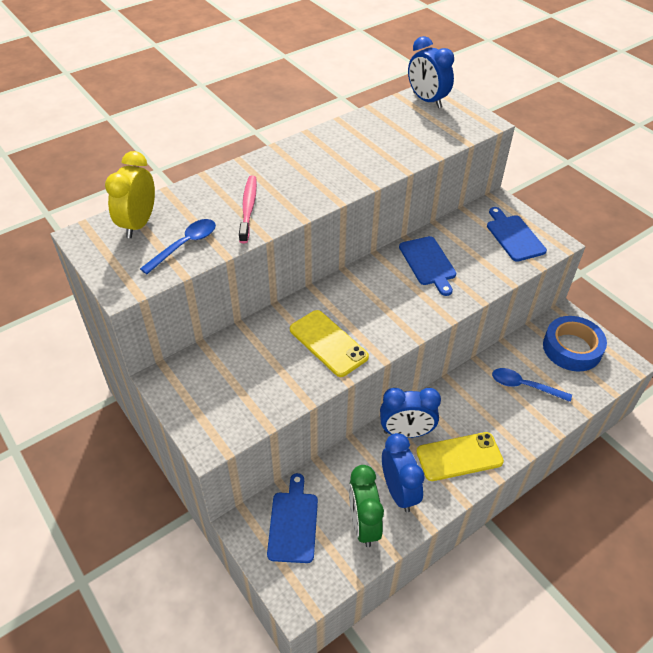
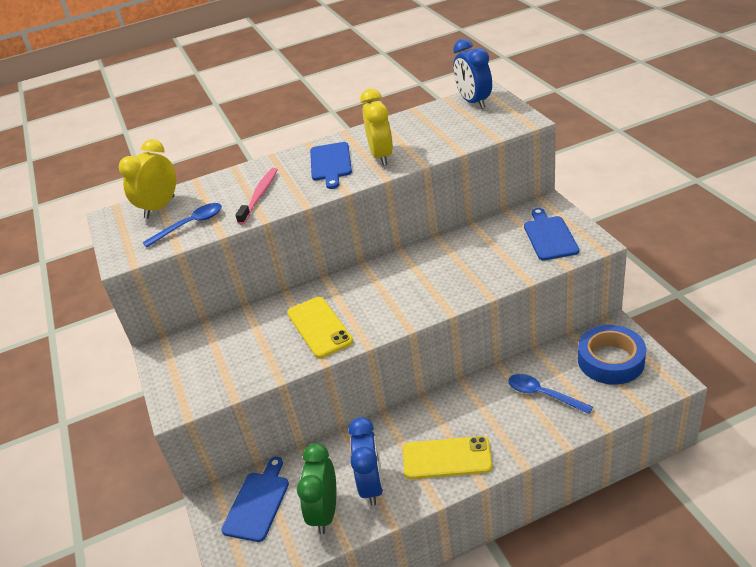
camera: 20 degrees right, 10 degrees down
blue clock [380,388,441,438] -> none
blue cutting board [399,236,456,296] -> blue cutting board moved to [310,142,352,189]
none -> yellow clock [360,89,393,166]

